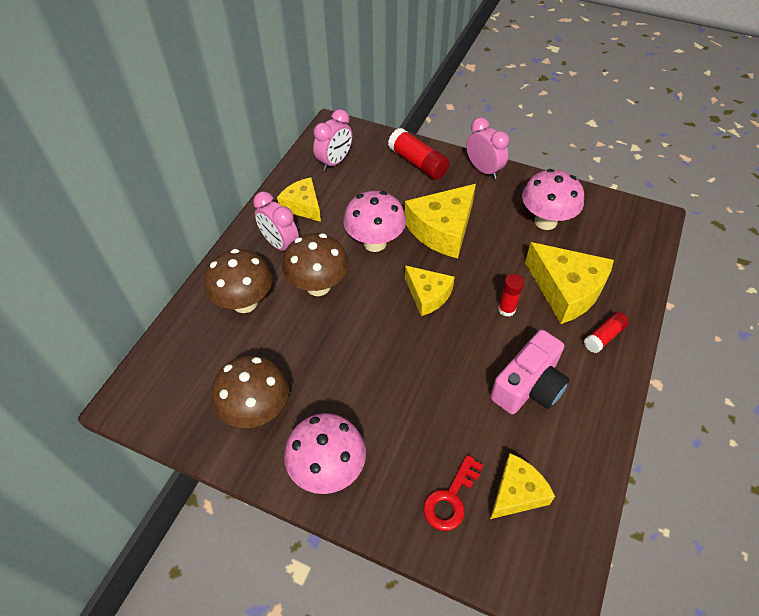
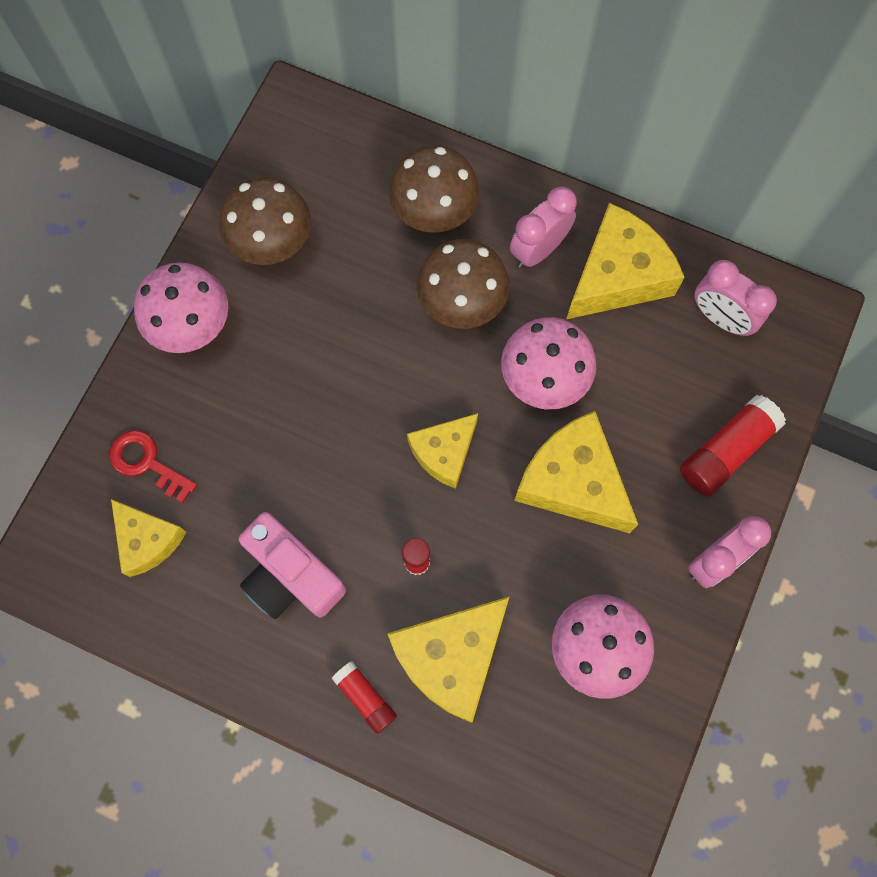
camera: 90 degrees right, 20 degrees up
yellow cheese [277,177,321,222] -> yellow cheese [567,203,685,319], size x1.61

